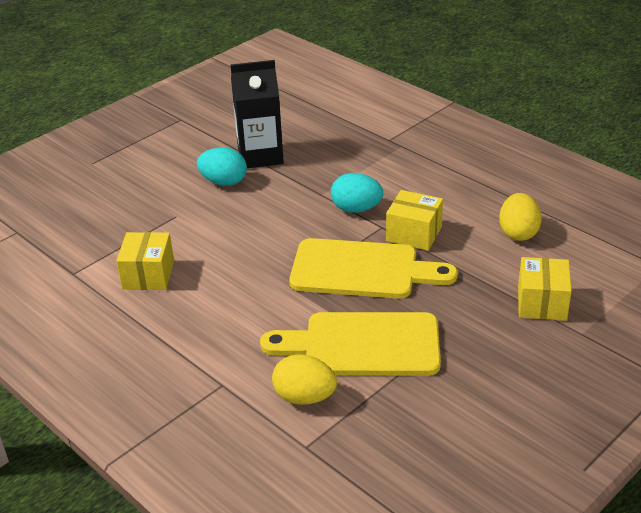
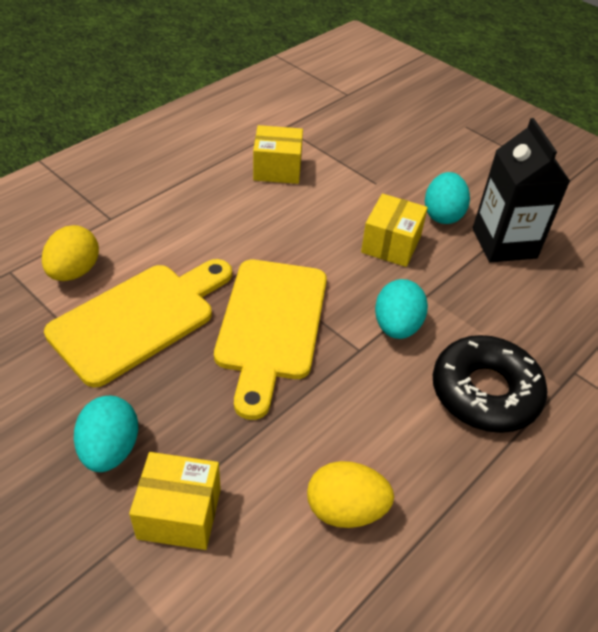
camera: 85 degrees right, 10 degrees up
yellow cutting board [260,312,441,376] -> yellow cutting board turned 45 degrees clockwise [44,259,232,387]
yellow box [386,190,443,251] -> yellow box moved to [361,194,428,267]
none -> turquoise egg [74,396,138,472]
none -> black donut [433,335,547,433]

